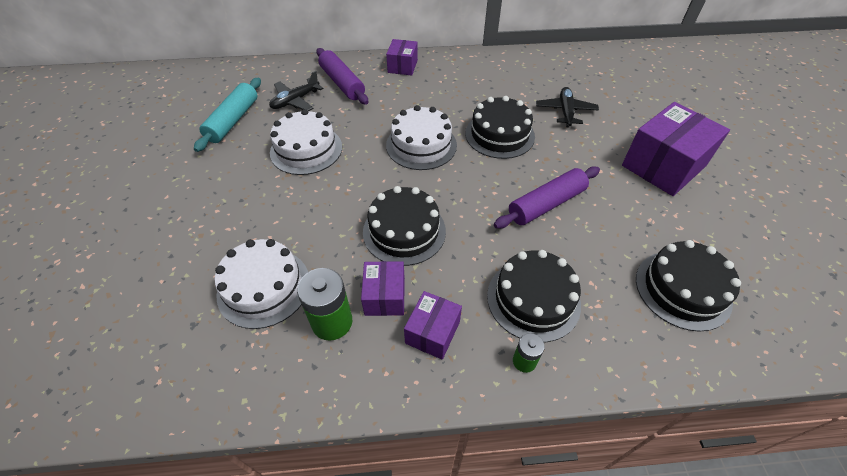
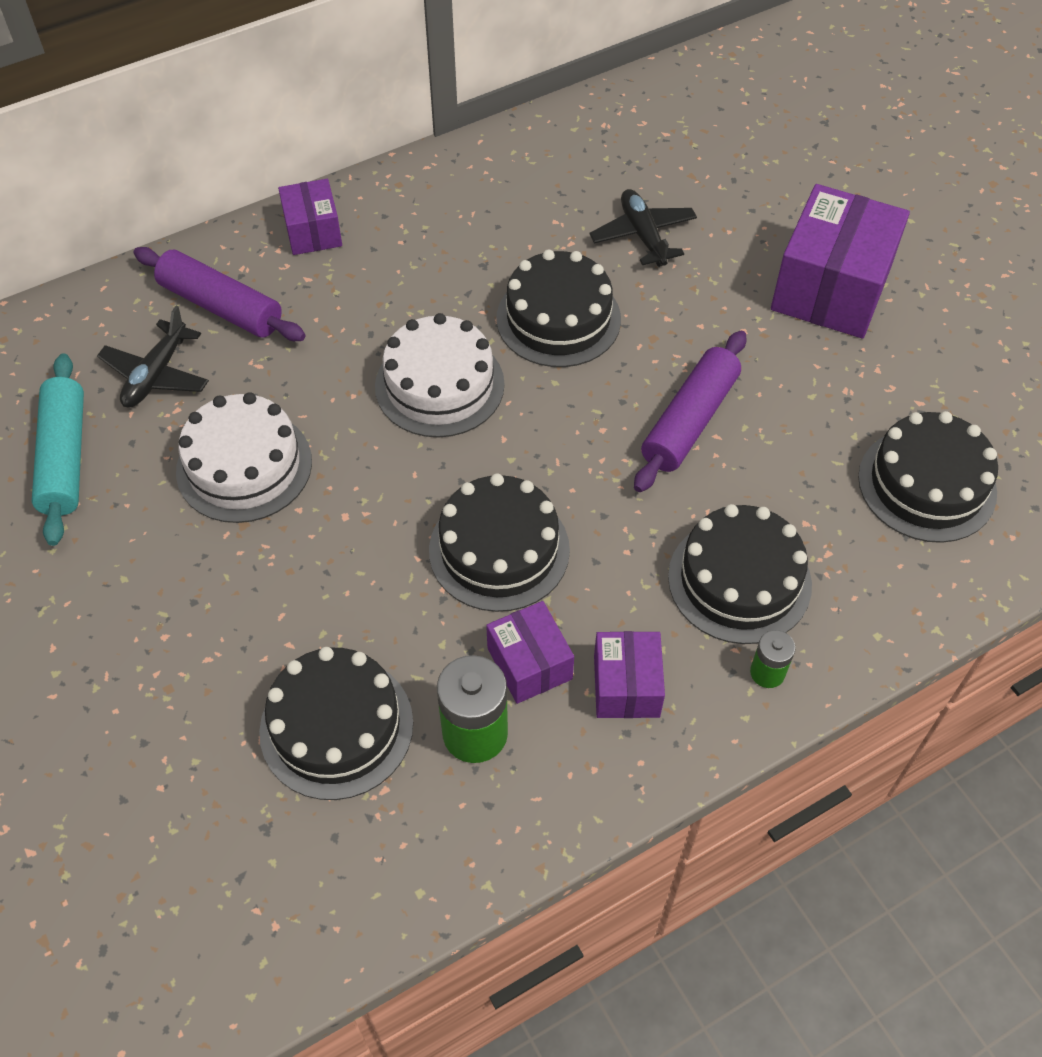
camera: 25 degrees left, 5 degrees up
white cake [215,239,308,329] -> black cake [259,647,413,800]

